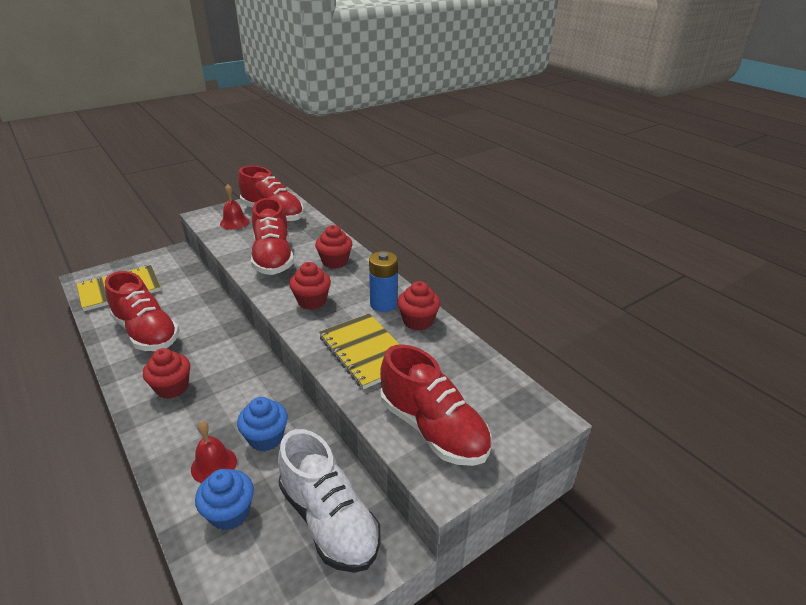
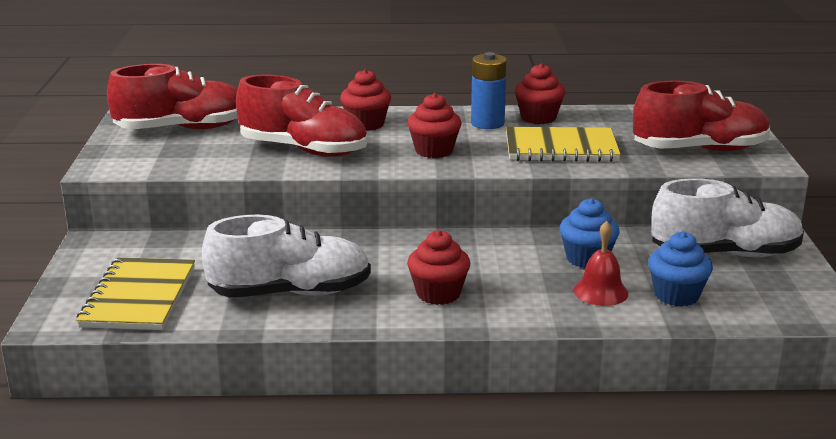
camera: 55 degrees left, 10 degrees down
red shoe [105,271,179,351] -> white shoe [202,215,371,297]
red bell [220,184,249,230] -> none

